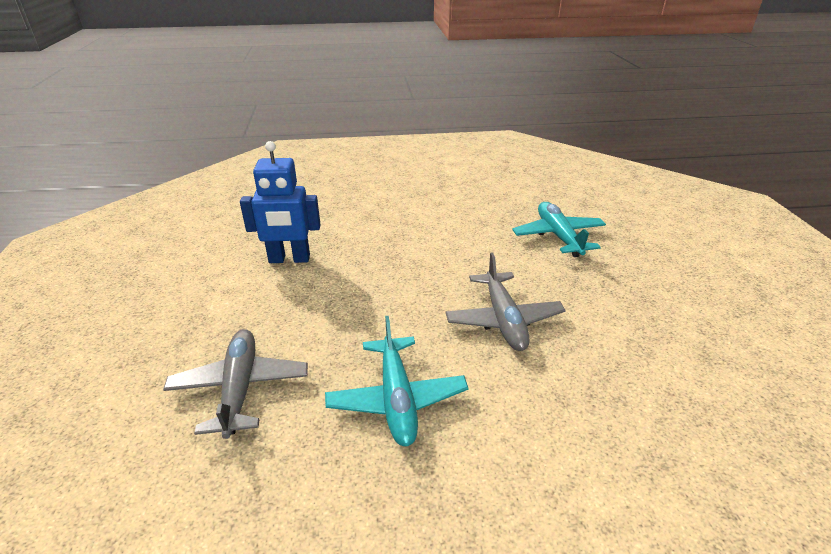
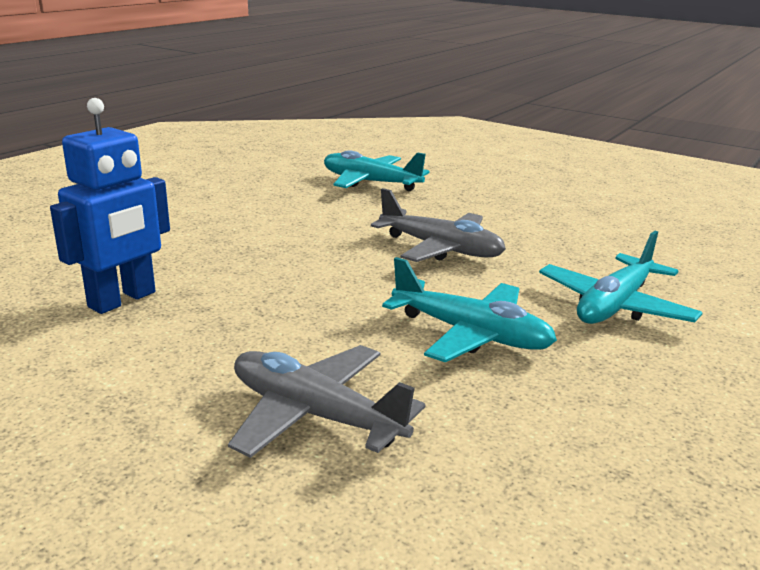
camera: 50 degrees left, 10 degrees down
none -> turquoise plane [539,231,703,324]

